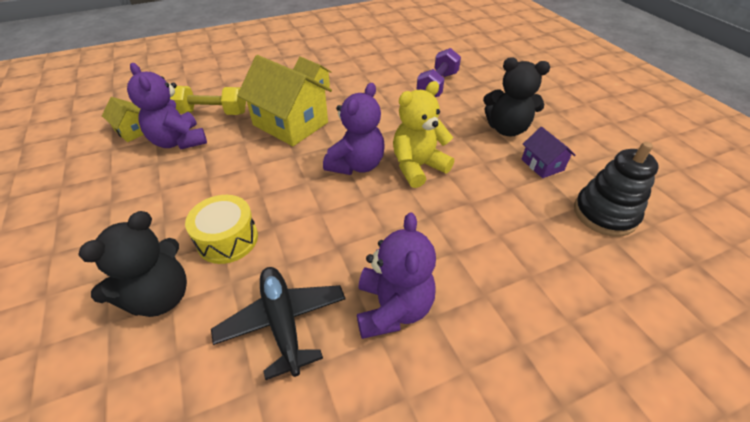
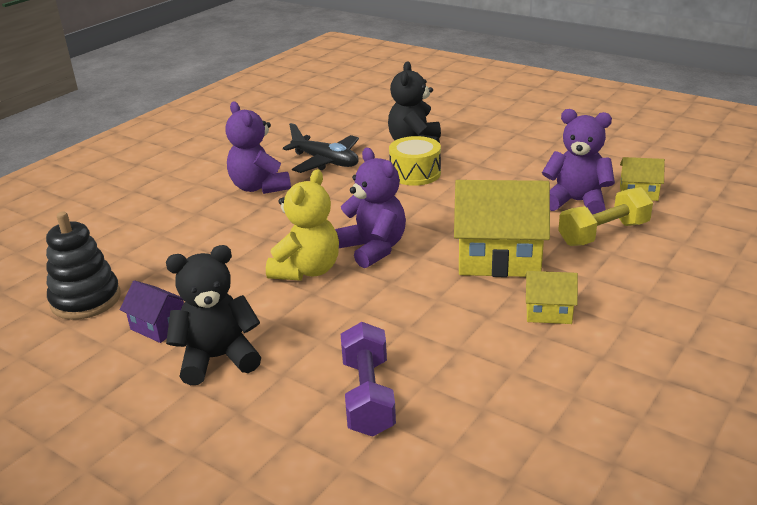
camera: 150 degrees right, 15 degrees down
purple teddy bear [323,83,385,175] -> purple teddy bear turned 150 degrees clockwise [335,148,406,268]

